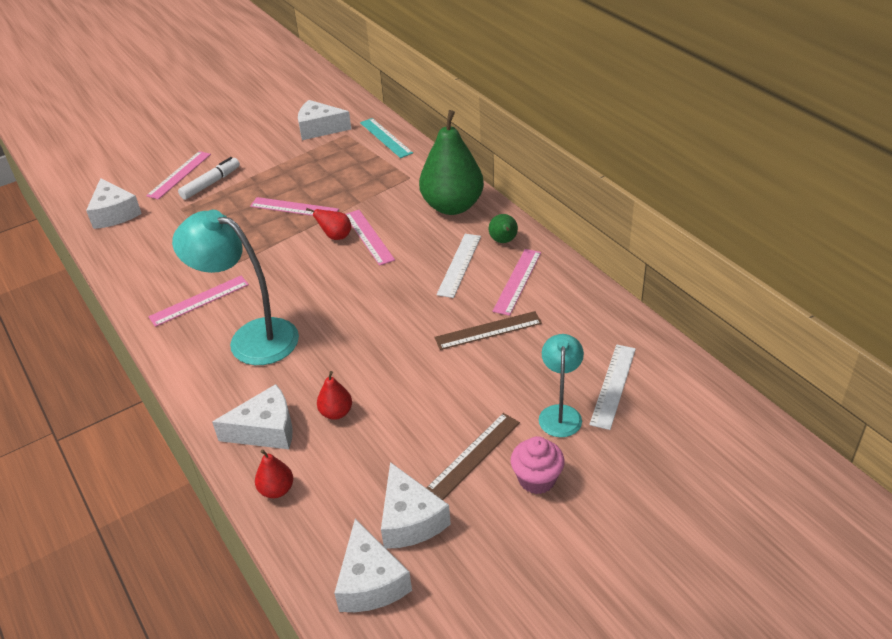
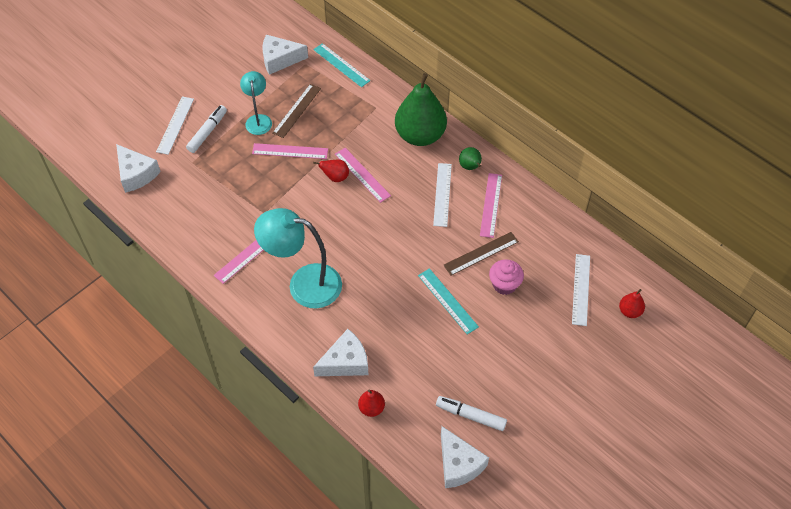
camera: 15 degrees left, 15 degrees up
pink ruler [146,151,211,200] -> white ruler [156,97,194,155]
red pear [317,371,352,420] -> red pear moved to [619,289,645,318]
white cheese [381,462,451,549] -> white marker [436,396,507,431]
brown ruler [426,413,520,500] -> brown ruler moved to [272,84,321,138]
pink cupcake [511,436,565,494] -> pink cupcake moved to [489,259,524,295]
turquoise lamp [539,334,584,437] -> turquoise lamp moved to [240,71,272,135]
none -> turquoise ruler [418,268,479,335]

